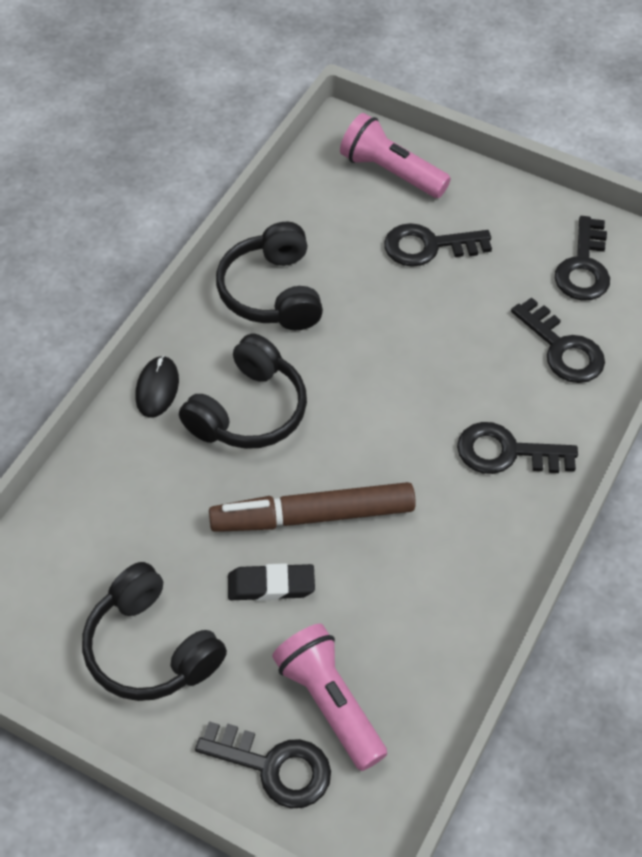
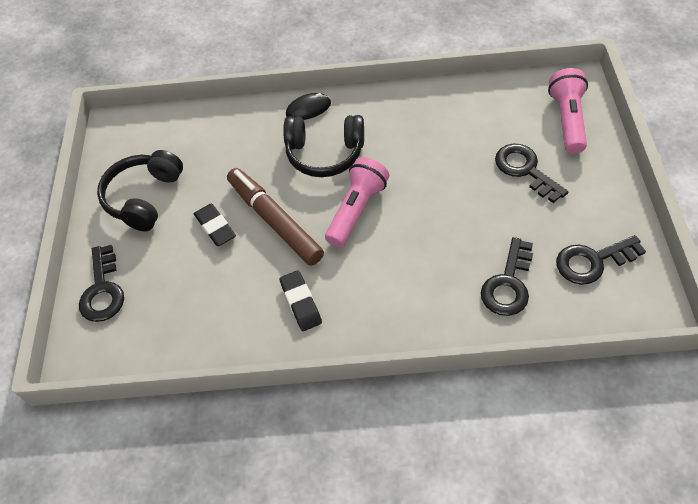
camera: 65 degrees right, 0 degrees up
black headphones [216,222,323,330] -> none
pink flashlight [272,624,387,771] -> pink flashlight moved to [325,157,389,247]
black key [457,422,578,474] -> none
none -> black eraser [279,270,322,331]

